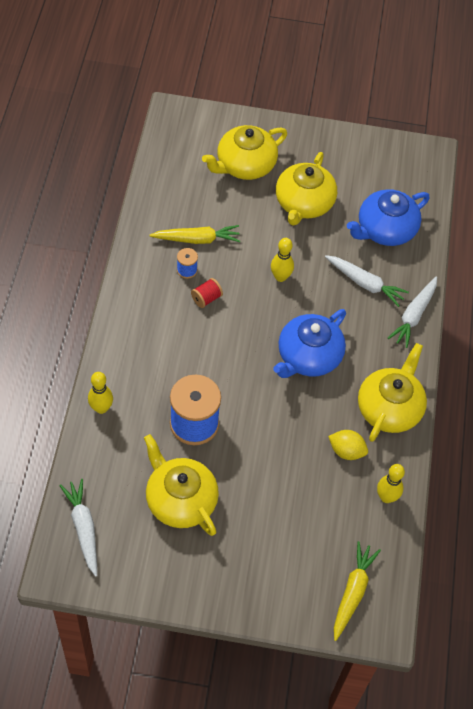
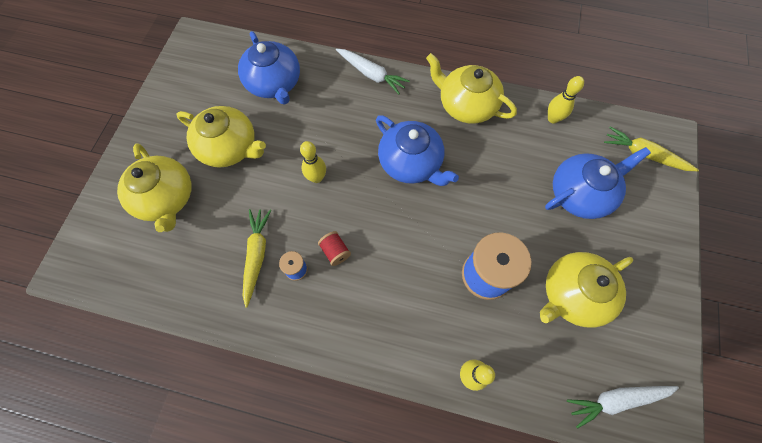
camera: 80 degrees left, 10 degrees up
white carrot [325,255,409,307] -> none
yellow lemon [328,430,368,460] -> none
none -> blue teapot [545,147,651,219]

